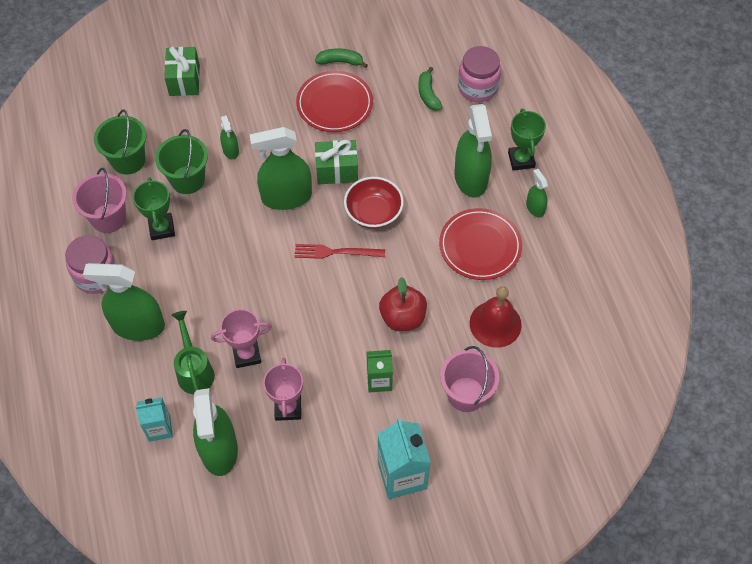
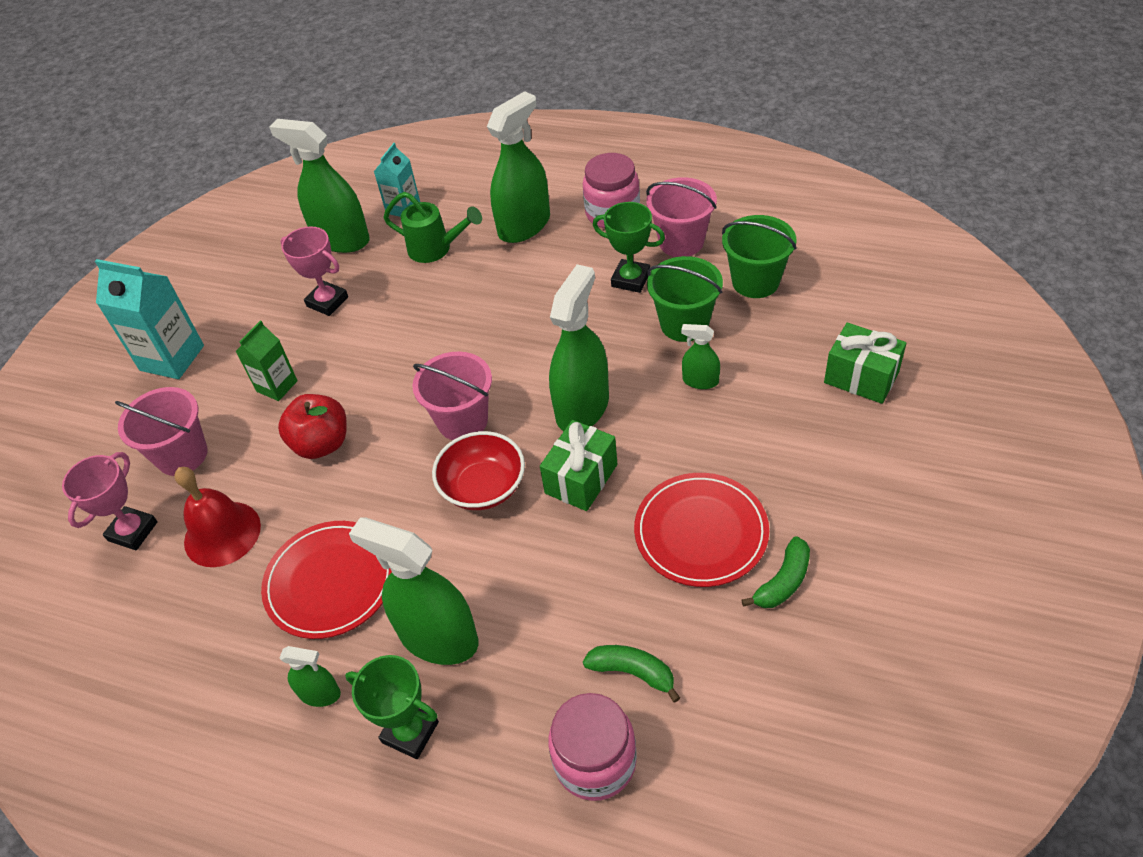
camera: 130 degrees right, 10 degrees down
pink trophy [211,309,272,368] -> pink trophy moved to [62,452,158,550]
red fork [294,244,385,259] -> pink bucket [412,351,492,440]

